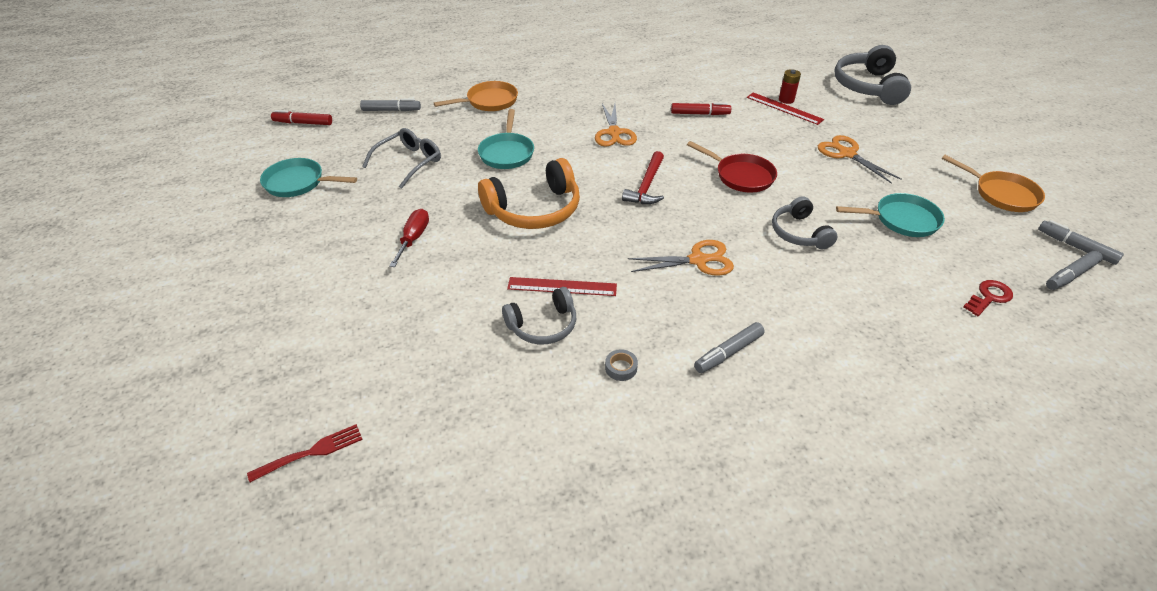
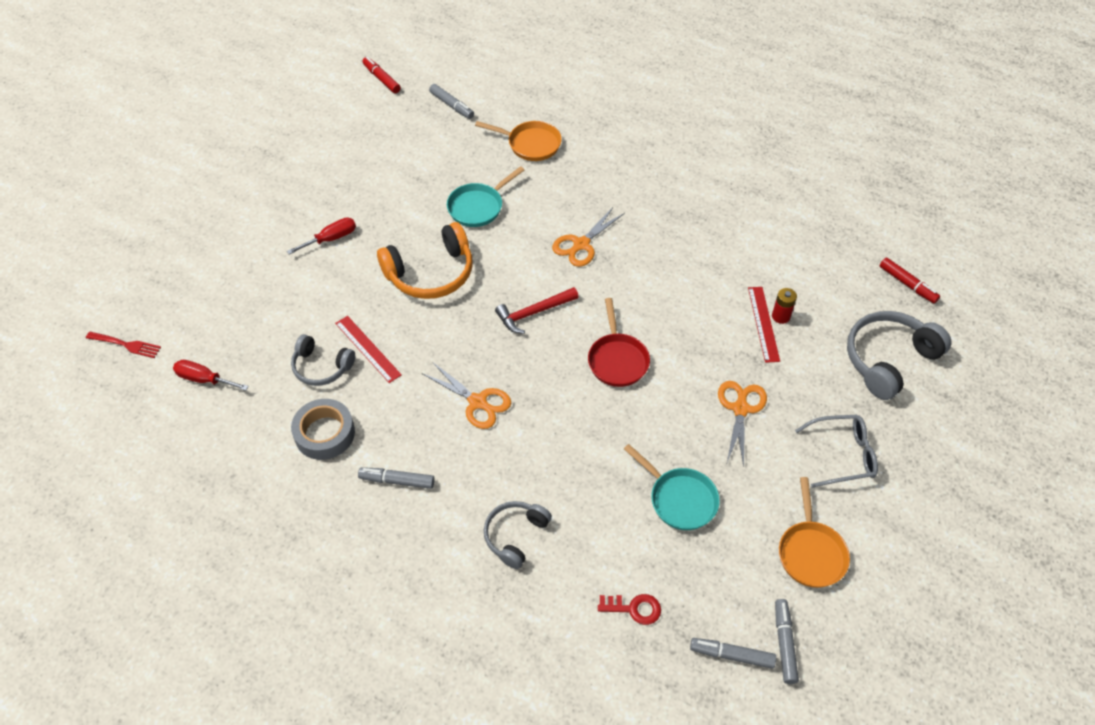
camera: 45 degrees right, 10 degrees up
turquoise pan [260,158,357,197] -> none
grey glasses [362,128,441,189] -> grey glasses moved to [795,415,878,488]
orange headphones [478,158,580,229] -> orange headphones turned 45 degrees counterclockwise [377,222,473,299]
grey tape [605,349,638,381] -> grey tape [291,399,355,460], size x2.23
red marker [671,103,731,115] -> red marker moved to [880,258,940,303]
grey headphones [772,196,838,249] -> grey headphones moved to [483,501,552,569]
none -> red screwdriver [173,360,249,391]

